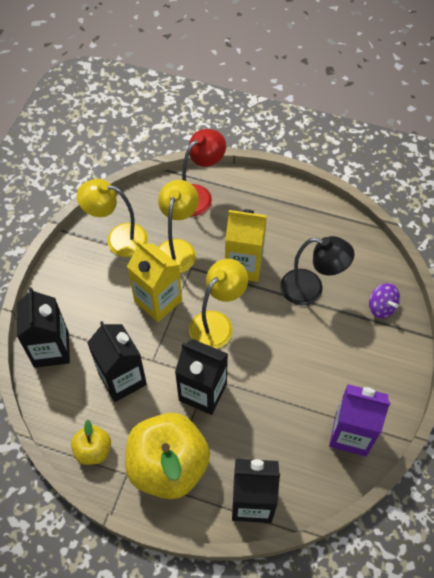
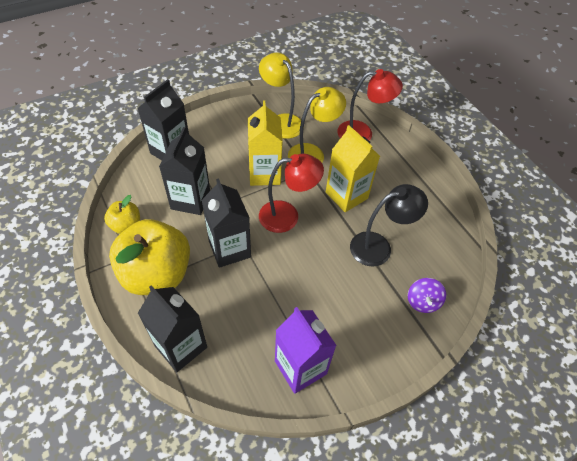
camera: 40 degrees right, 5 degrees down
yellow lamp [189,259,248,349] -> red lamp [259,154,324,233]
black lamp [280,236,355,306] -> black lamp turned 75 degrees counterclockwise [350,184,428,267]

